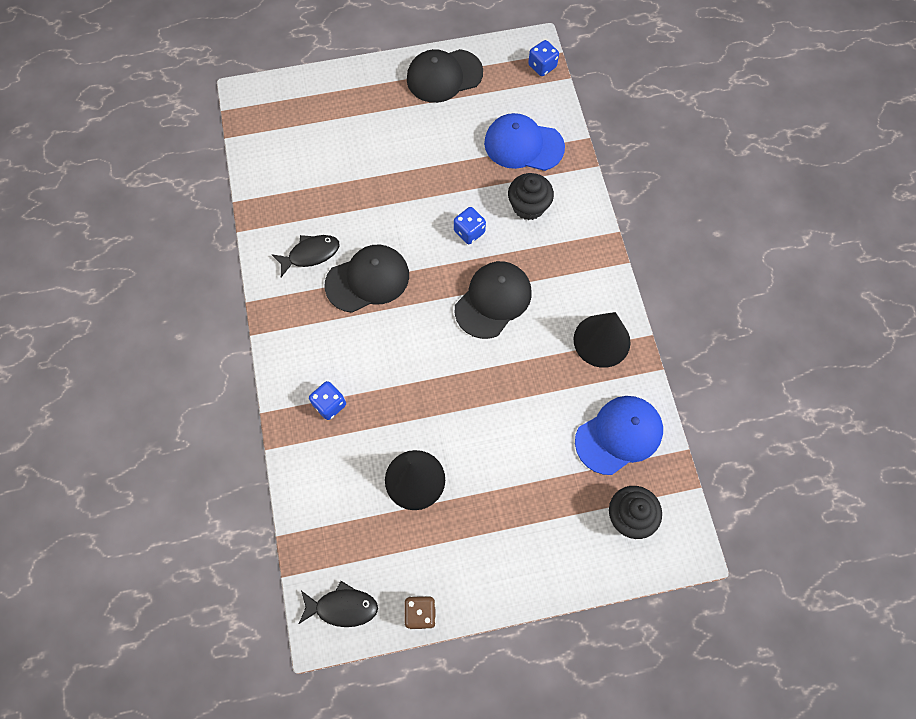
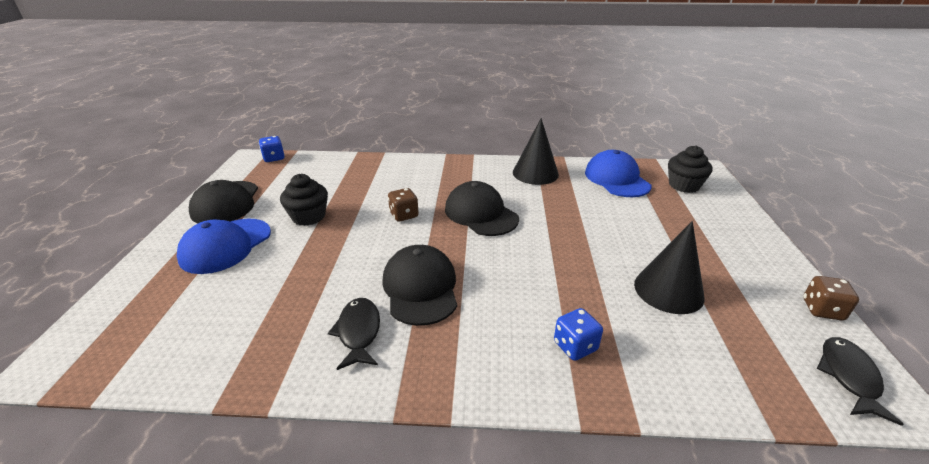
camera: 75 degrees left, 35 degrees down
blue dice [454,207,486,244] -> brown dice [388,188,419,221]
blue cap [484,113,565,171] -> blue cap moved to [177,219,271,274]
black cupcake [508,173,554,220] -> black cupcake moved to [280,174,328,226]

